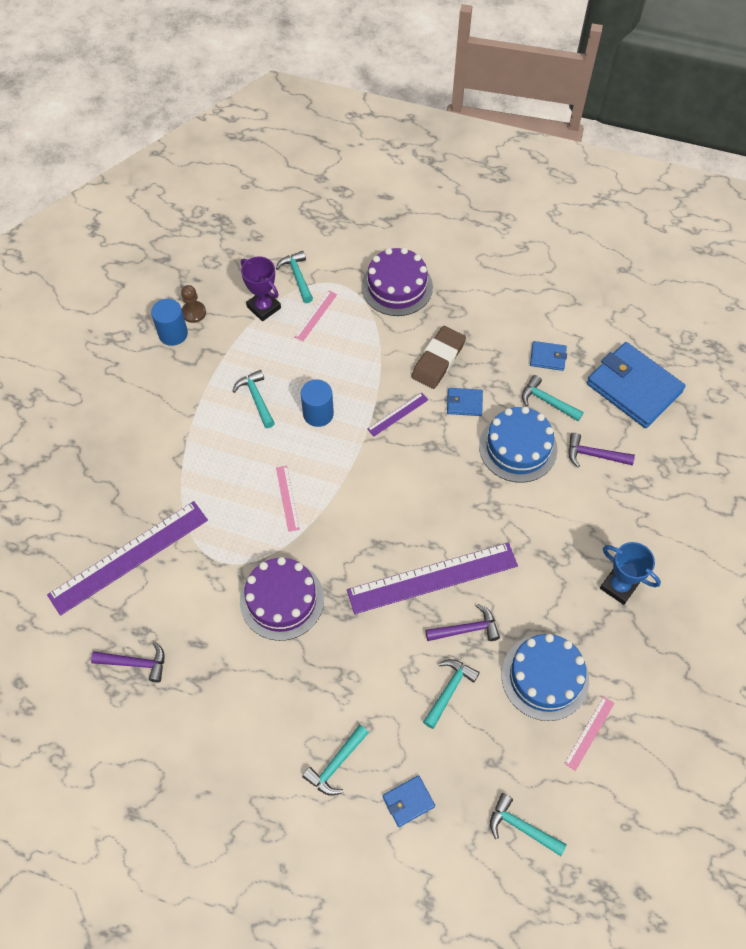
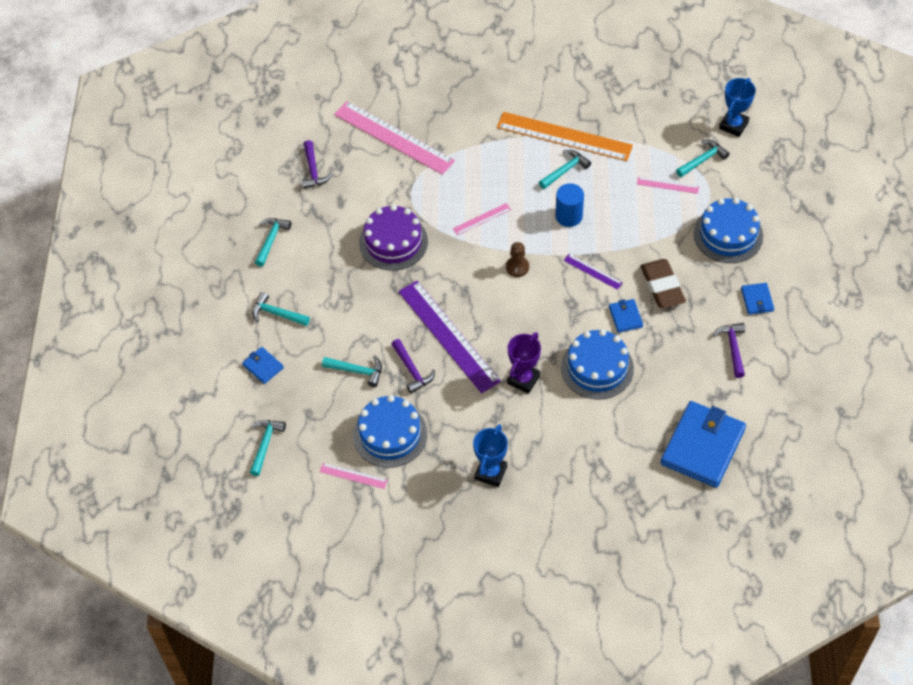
camera: 75 degrees right, 5 degrees down
purple ruler [47,501,208,616] -> pink ruler [334,101,455,175]
blue cylinder [151,299,188,346] -> none
brown pawn [181,285,206,323] -> brown pawn moved to [506,242,529,277]
purple trophy [241,257,281,321] -> purple trophy moved to [507,332,541,394]
purple cake [361,247,433,316] -> blue cake [694,198,763,263]
brown eraser [411,326,466,389] -> brown eraser turned 60 degrees clockwise [640,259,686,308]
turquoise hammer [522,375,584,421] -> turquoise hammer moved to [255,218,291,267]
blue wallet [530,341,567,371] -> blue wallet moved to [741,283,774,315]
purple hammer [568,433,635,467] -> purple hammer moved to [713,323,745,378]
none -> orange ruler [497,112,633,161]
none -> blue trophy [719,78,756,137]

